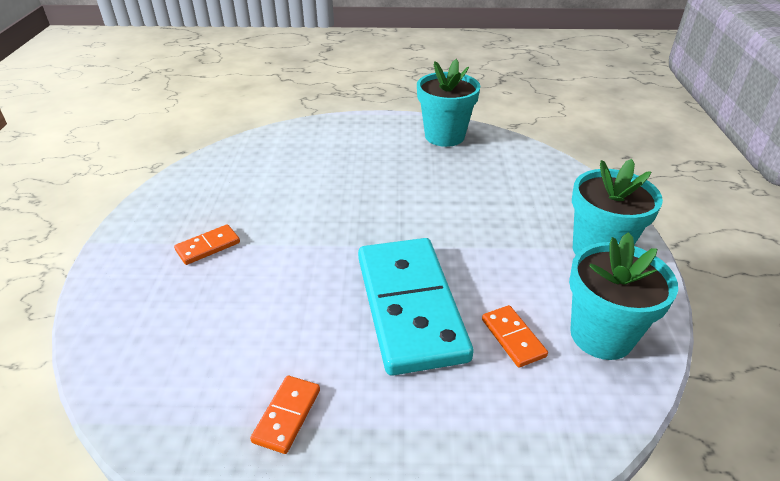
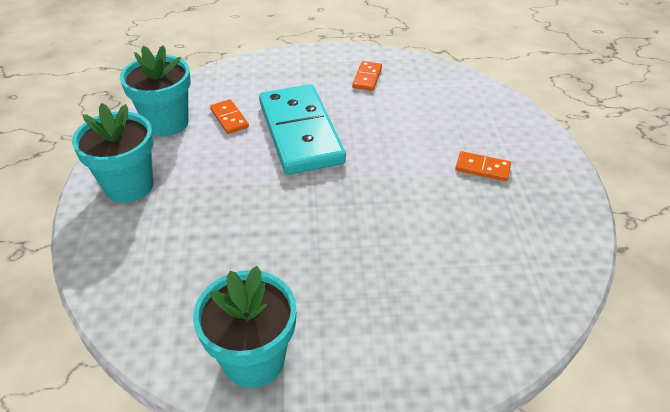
camera: 175 degrees right, 5 degrees up
orange domino [174,224,240,265] -> orange domino turned 60 degrees clockwise [455,151,511,181]

